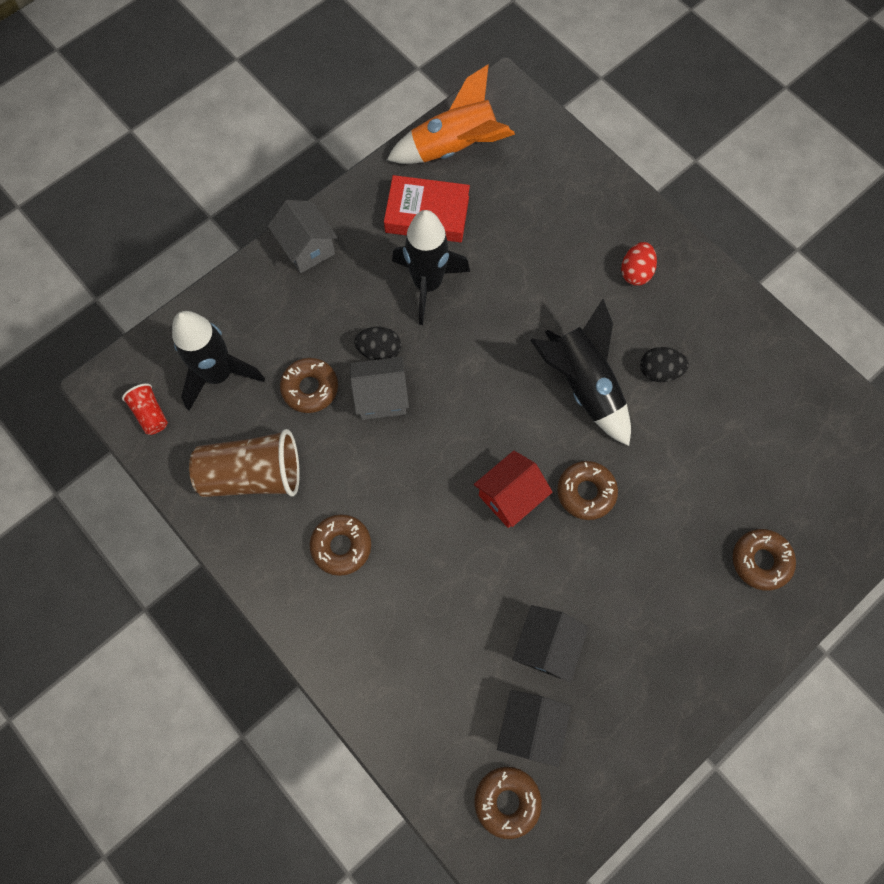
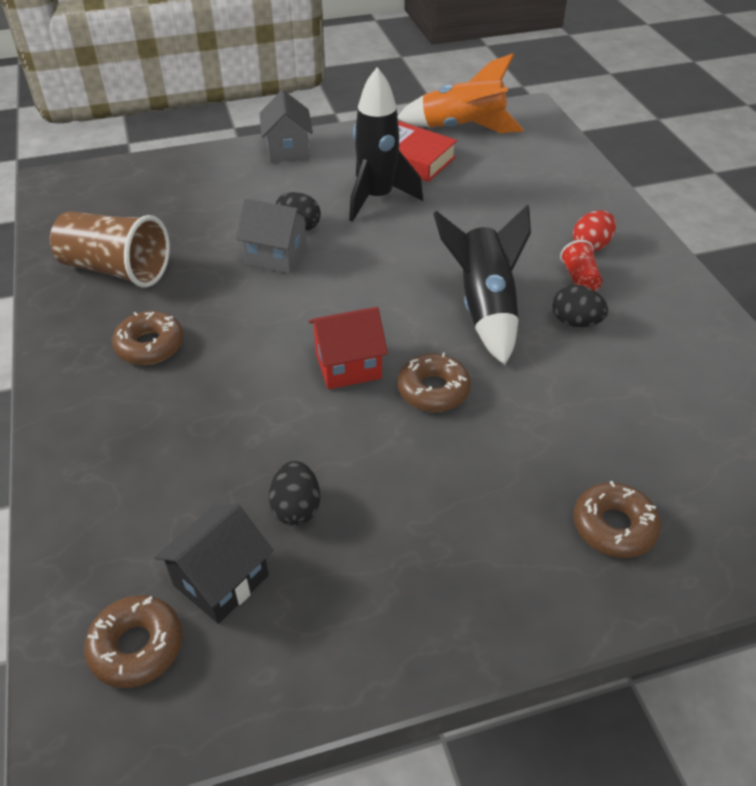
camera: 25 degrees right, 25 degrees down
red cup [122,383,168,435] -> red cup moved to [560,240,602,291]
black rocket [172,311,265,411] -> none
brown donut [280,358,338,413] -> none
black house [512,605,589,683] -> black egg [269,461,320,526]

